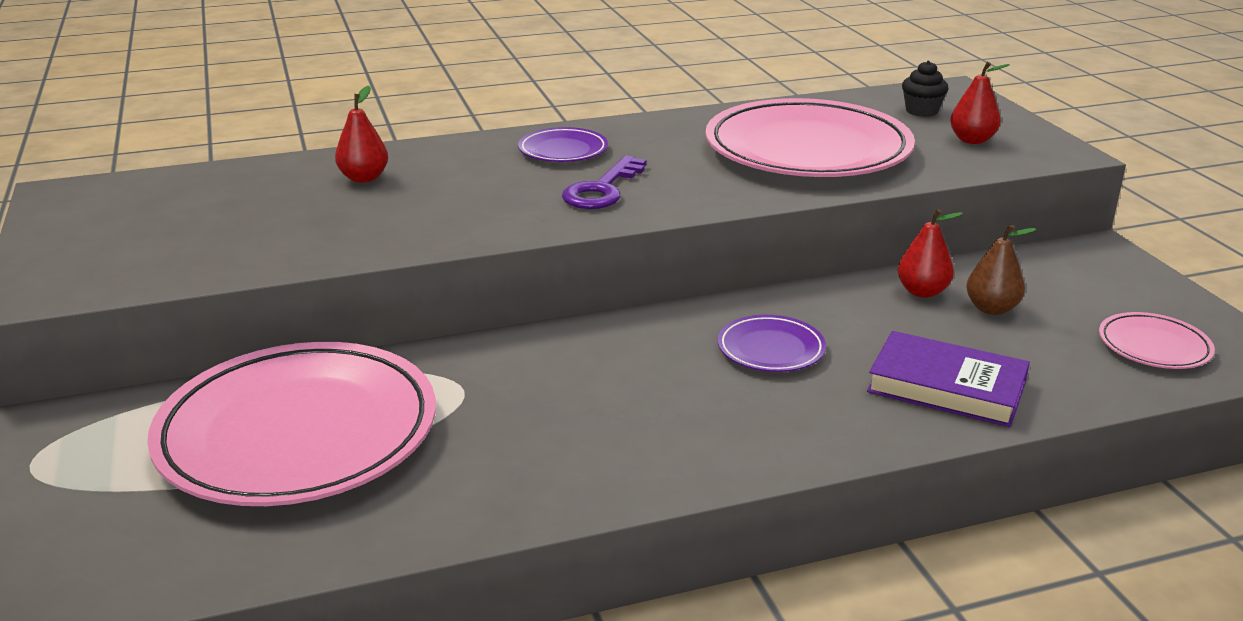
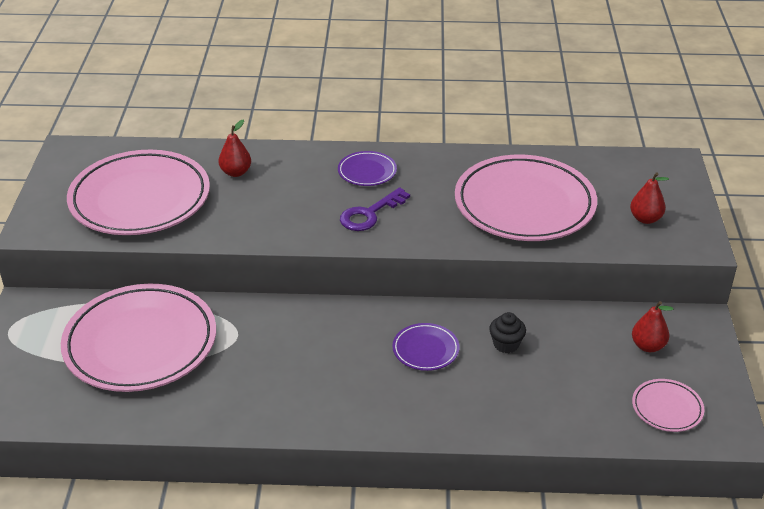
camera: 20 degrees right, 10 degrees up
purple book [867,331,1030,427] -> none
red pear [898,209,963,298] -> red pear moved to [632,301,673,352]
black cupcake [902,61,948,117] -> black cupcake moved to [489,312,526,353]
brown pear [966,224,1037,315] -> none
none -> pink plate [67,150,210,235]

